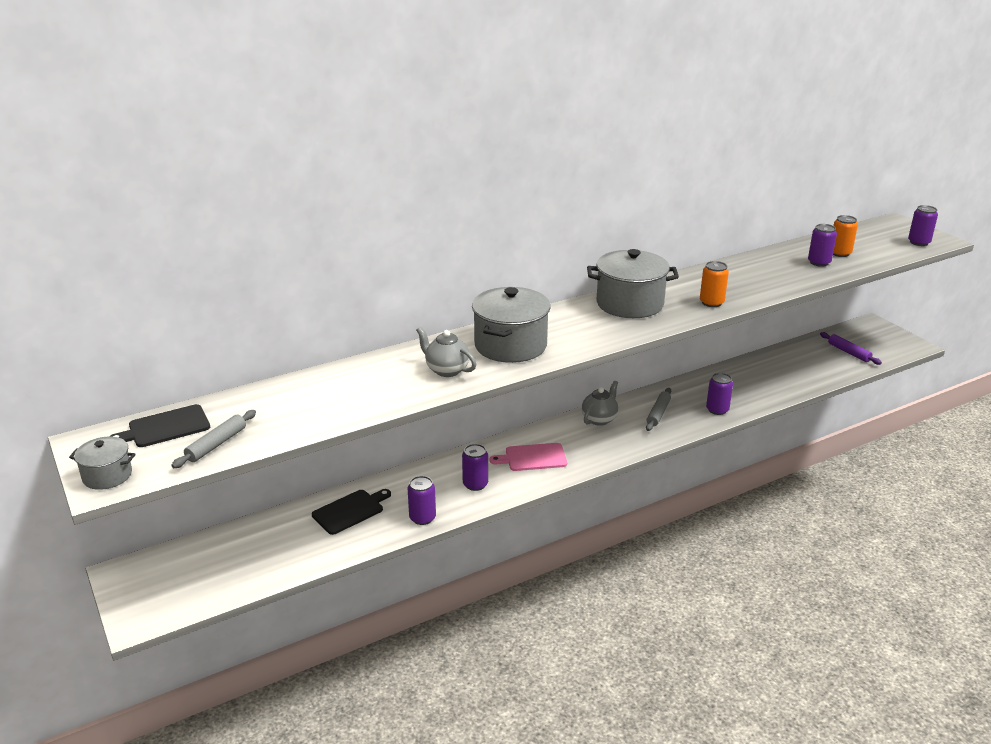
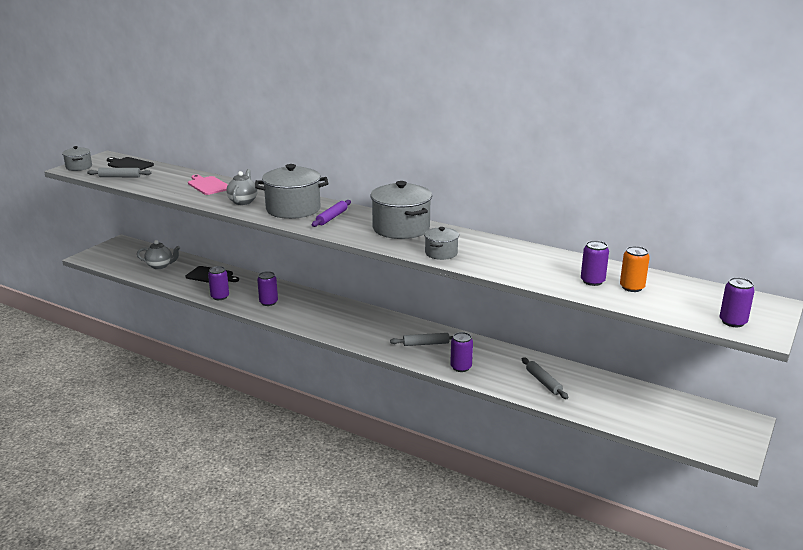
camera: 60 degrees right, 5 degrees down
pink cutting board [490,443,567,471] -> pink cutting board moved to [188,175,228,195]
grey teapot [582,381,618,426] -> grey teapot moved to [137,240,180,269]
orange can [700,261,729,307] -> grey pot [424,227,459,260]
purple rolling pin [820,332,882,365] -> purple rolling pin moved to [312,200,351,227]
none -> grey rolling pin [522,358,568,399]

